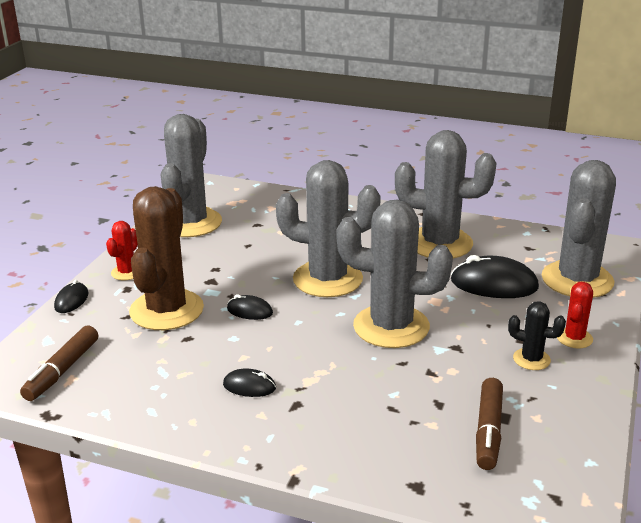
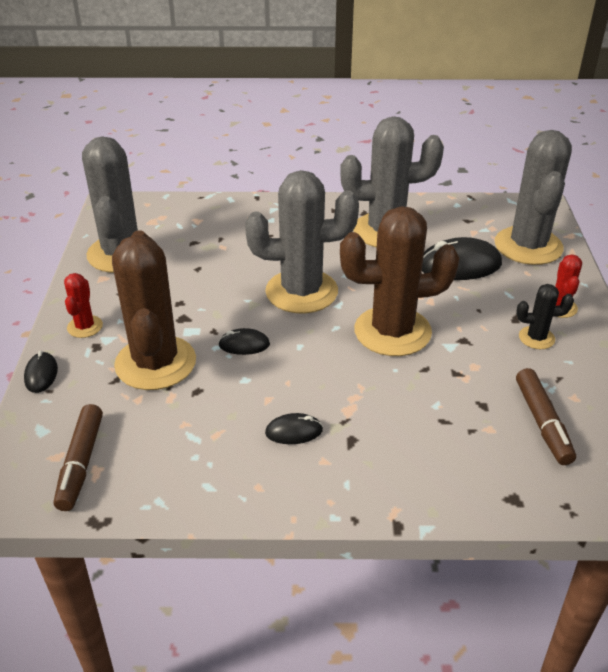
camera: 20 degrees left, 10 degrees up
grey cactus [337,200,453,348] -> brown cactus [340,206,459,356]

